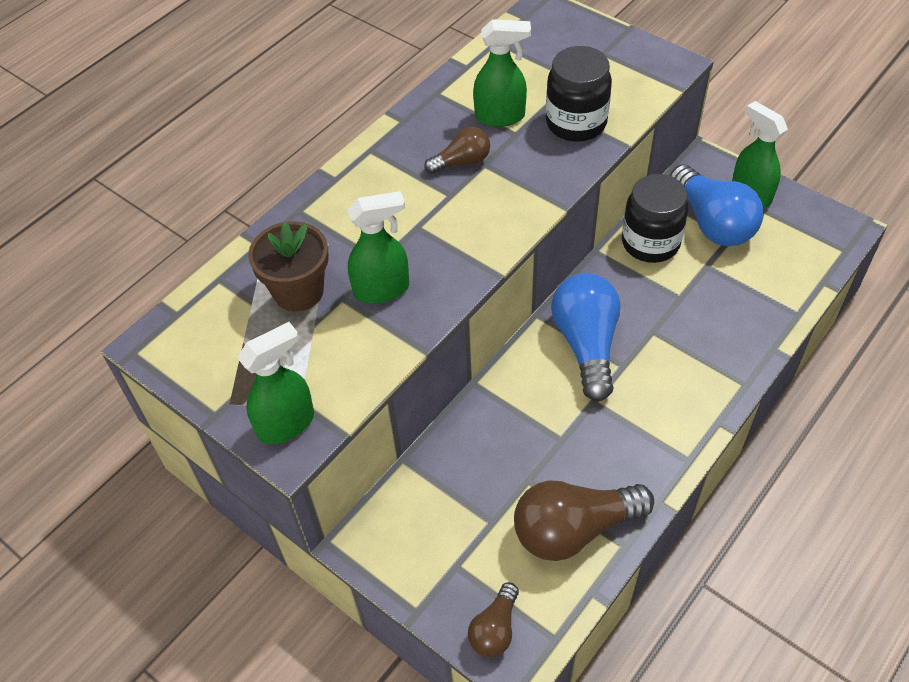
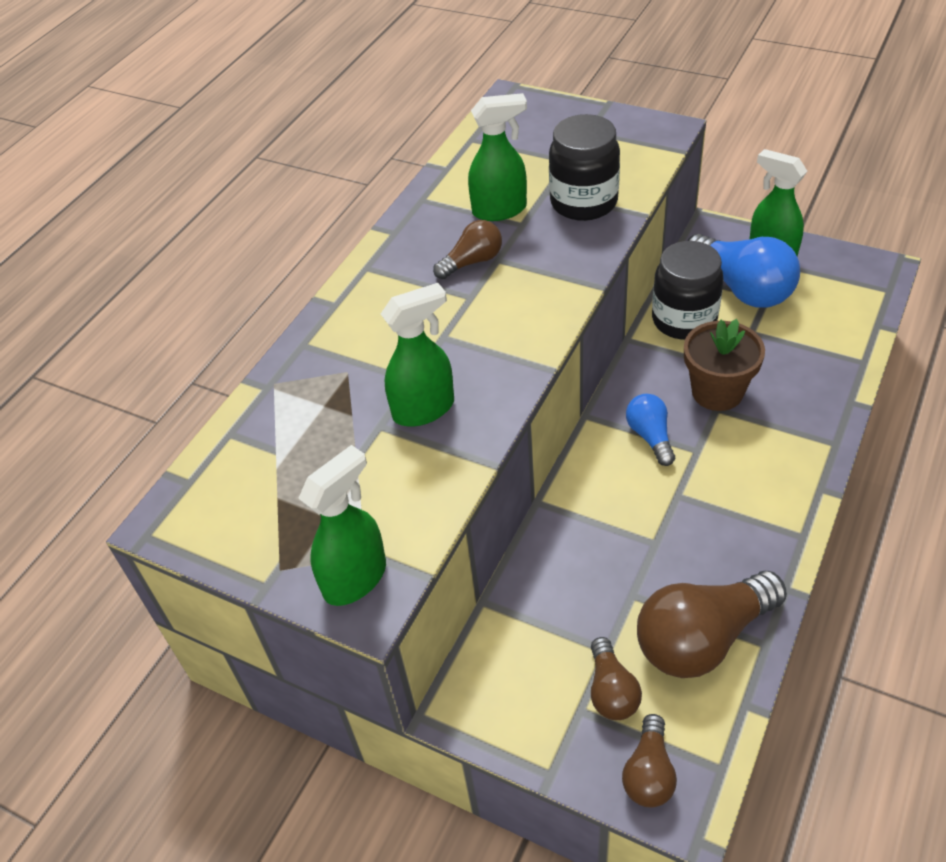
camera: 10 degrees left, 5 degrees down
brown flower pot [248,221,329,311] -> brown flower pot moved to [684,319,765,411]
blue light bulb [551,273,621,401] -> blue light bulb [626,394,675,466], size x0.54
none -> brown light bulb [591,637,642,720]

